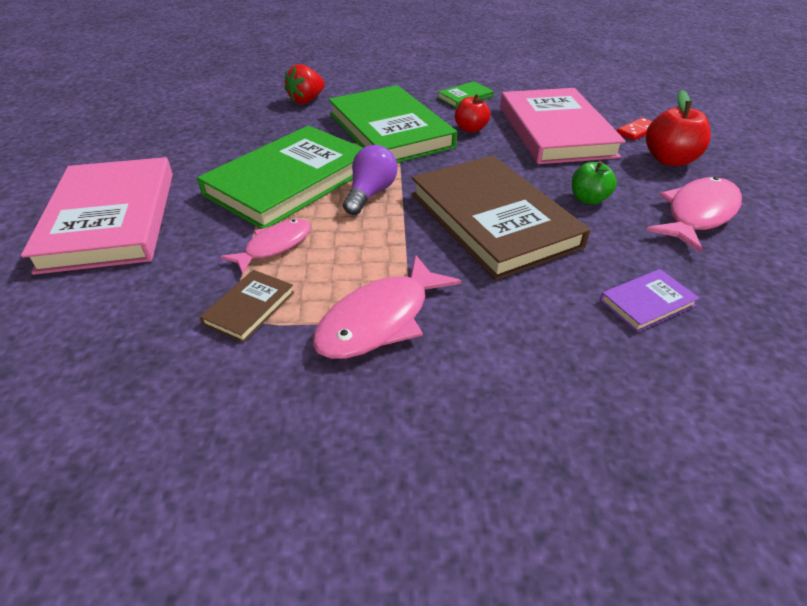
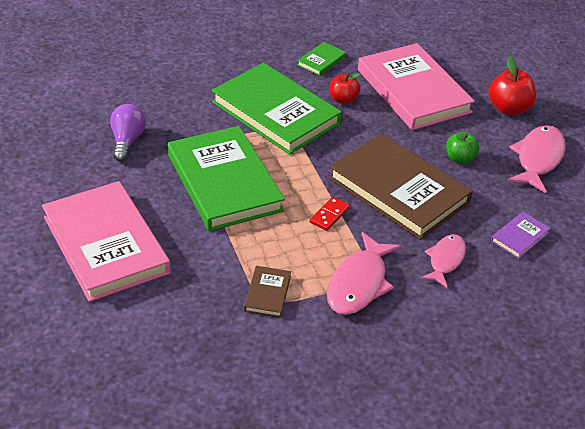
camera: 20 degrees left, 0 degrees up
green book [197,126,363,229] -> green book turned 45 degrees counterclockwise [168,126,285,231]
pink fish [220,219,311,274] -> pink fish moved to [420,234,466,288]
red strawberry [285,64,325,104] -> none
purple light bulb [343,145,397,215] -> purple light bulb moved to [110,104,146,162]
red domino [617,118,652,140] -> red domino moved to [310,197,350,231]

